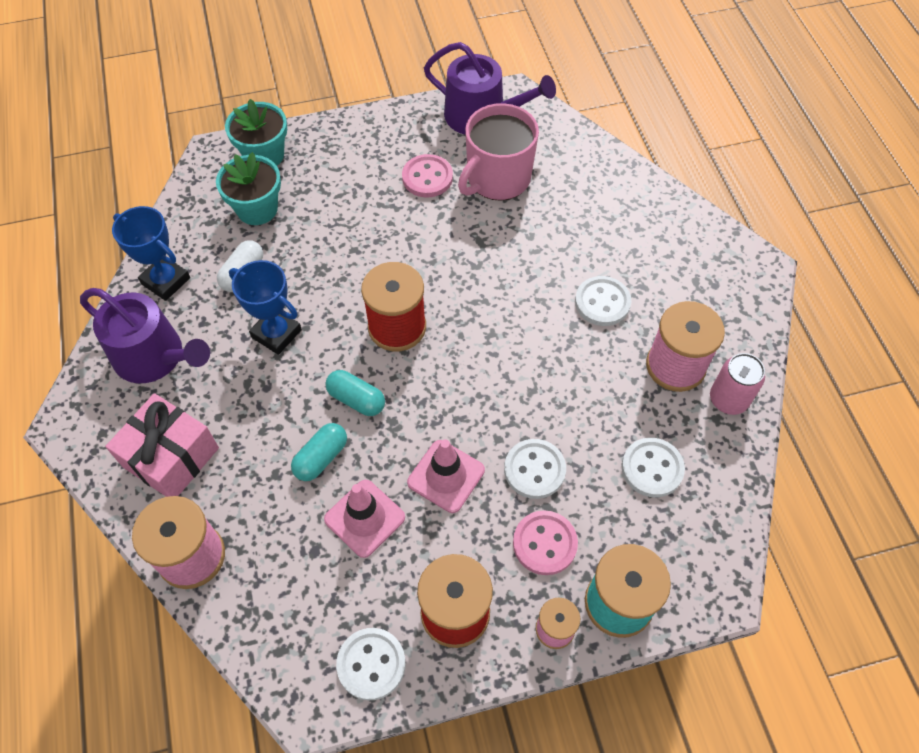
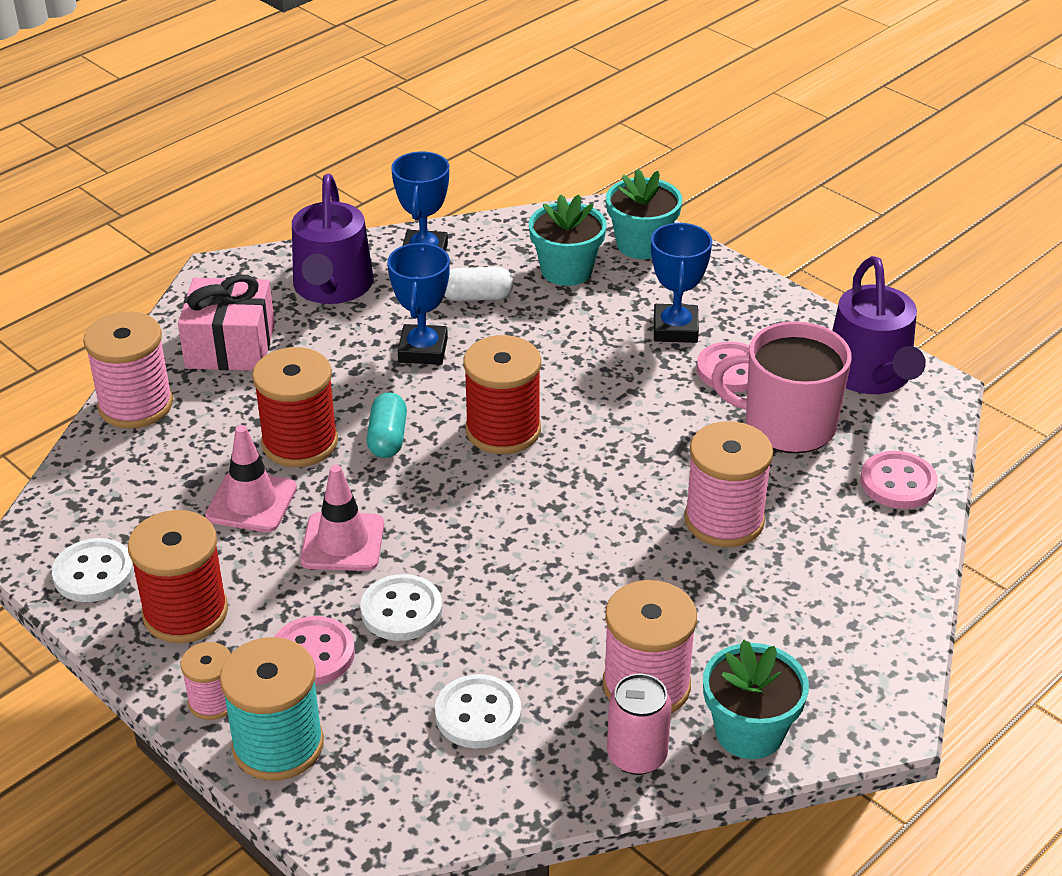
camera: 60 degrees right, 20 degrees down
turquoise capsule [291,423,347,481] -> red spool [252,347,338,467]
white button [575,276,632,326] -> none
none -> blue trophy [651,223,712,343]
none -> pink spool [684,421,773,547]
none -> turquoise flower pot [703,640,809,759]
none -> pink button [860,451,938,509]

